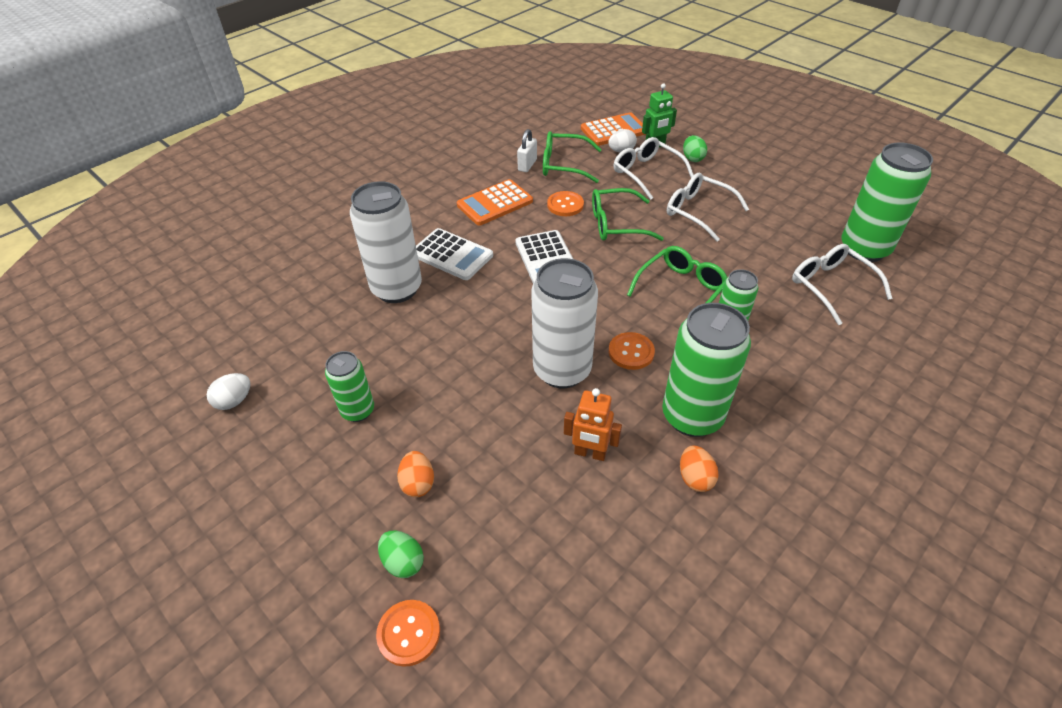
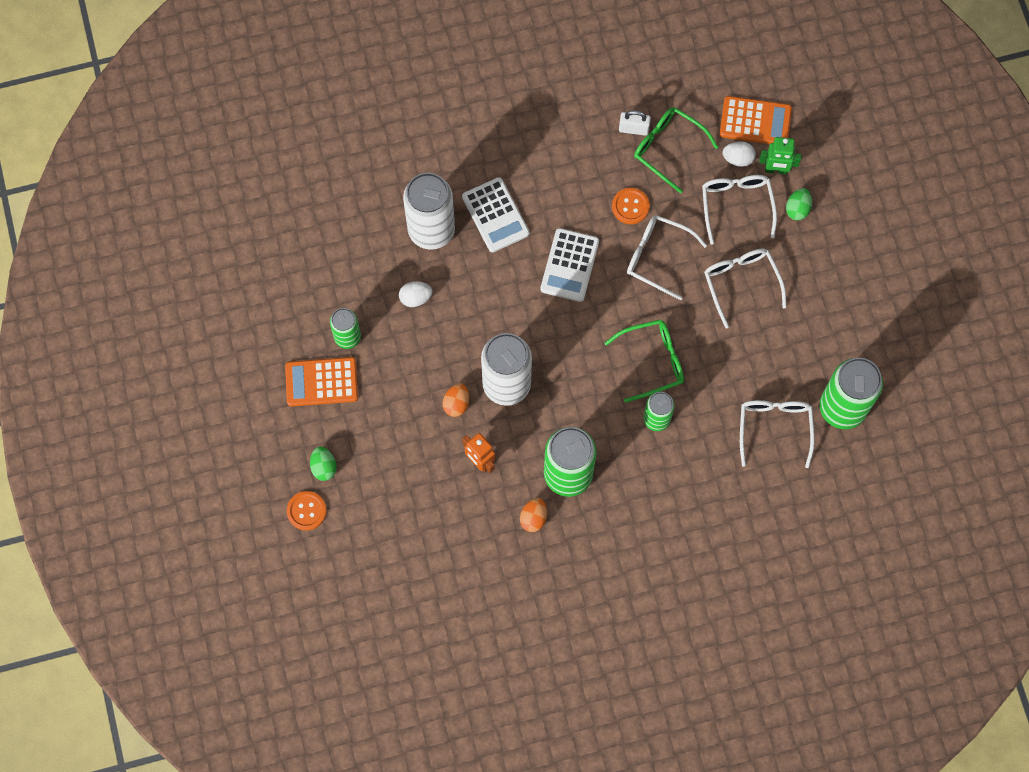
camera: 30 degrees right, 25 degrees up
white egg [207,373,251,410] -> white egg moved to [399,281,432,307]
orange egg [397,451,434,497] -> orange egg moved to [443,383,469,417]
orange calculator [457,179,533,226] -> orange calculator moved to [285,357,358,406]
white padlock [517,129,537,172] -> white padlock turned 45 degrees clockwise [619,110,651,136]
green glasses [592,188,664,241] -> white glasses [627,215,707,300]
orange button [608,332,655,370] -> none

